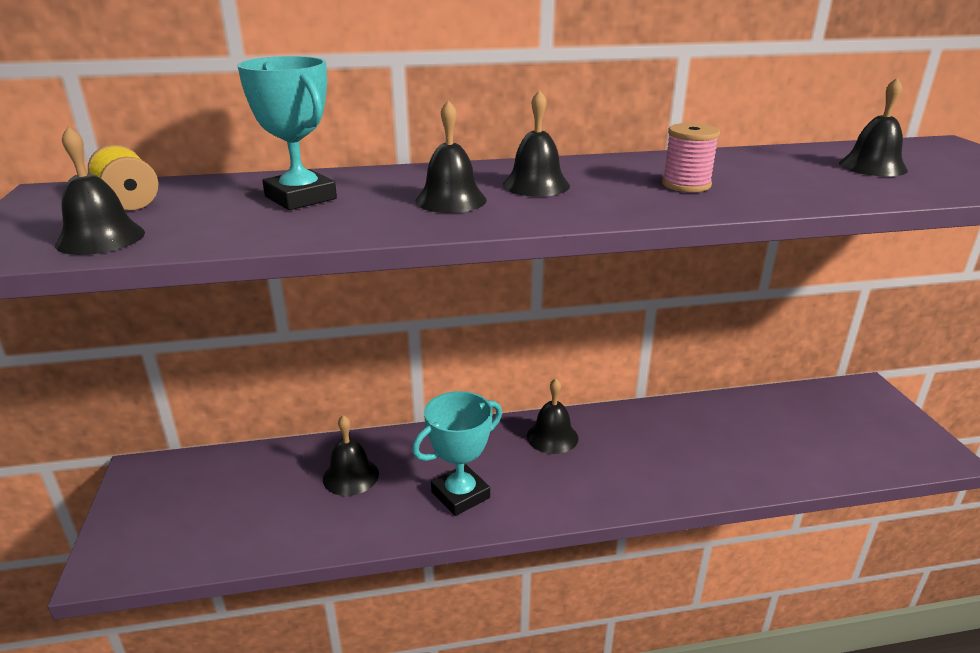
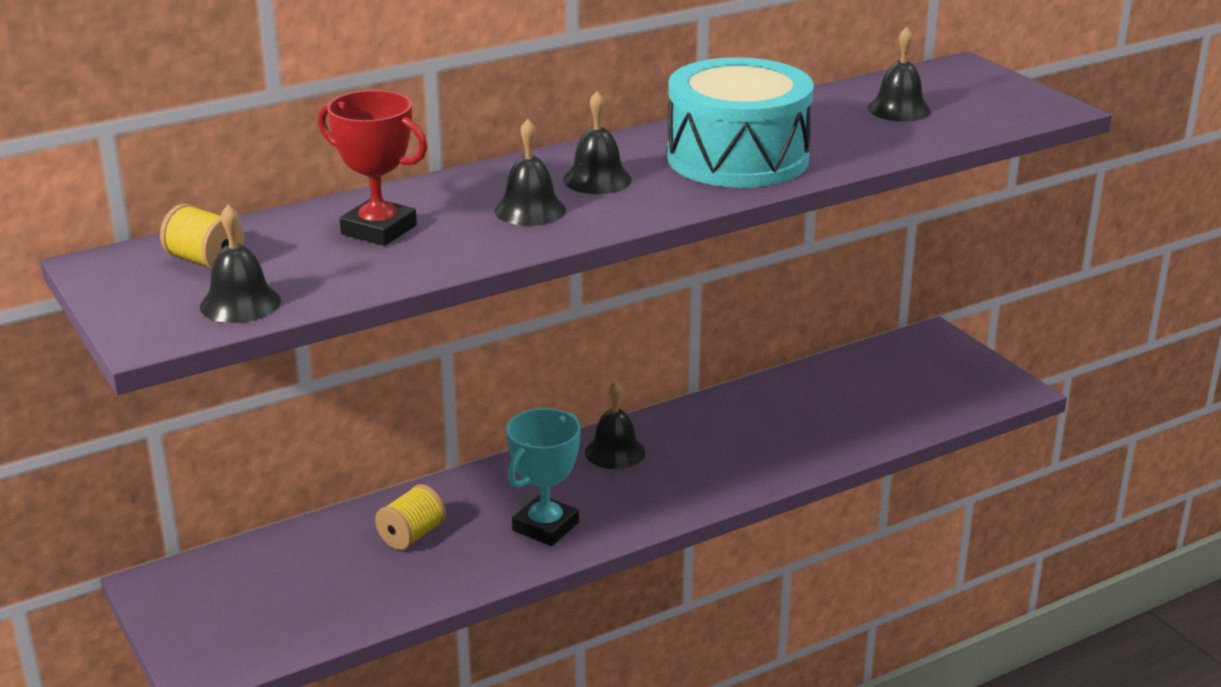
camera: 20 degrees left, 0 degrees up
turquoise trophy [237,56,337,210] -> red trophy [318,90,428,246]
black bell [323,415,379,496] -> yellow spool [375,484,446,550]
pink spool [662,123,720,192] -> turquoise drum [667,57,814,188]

